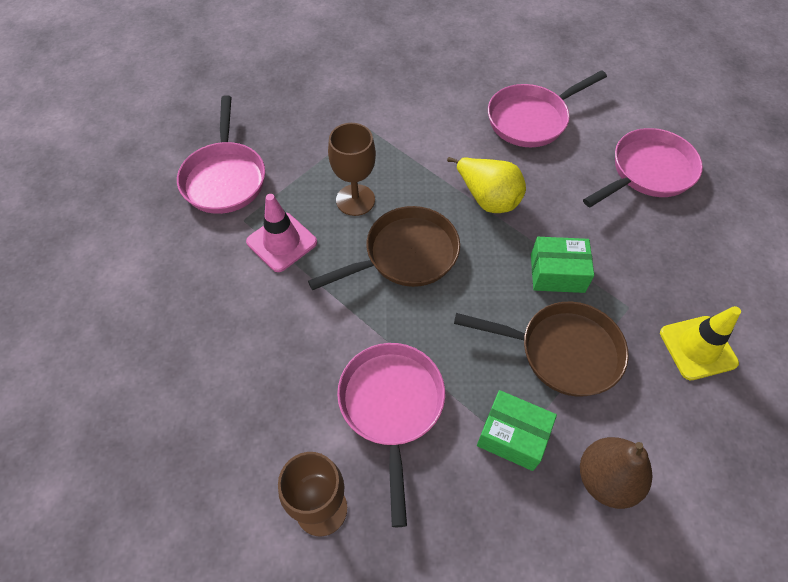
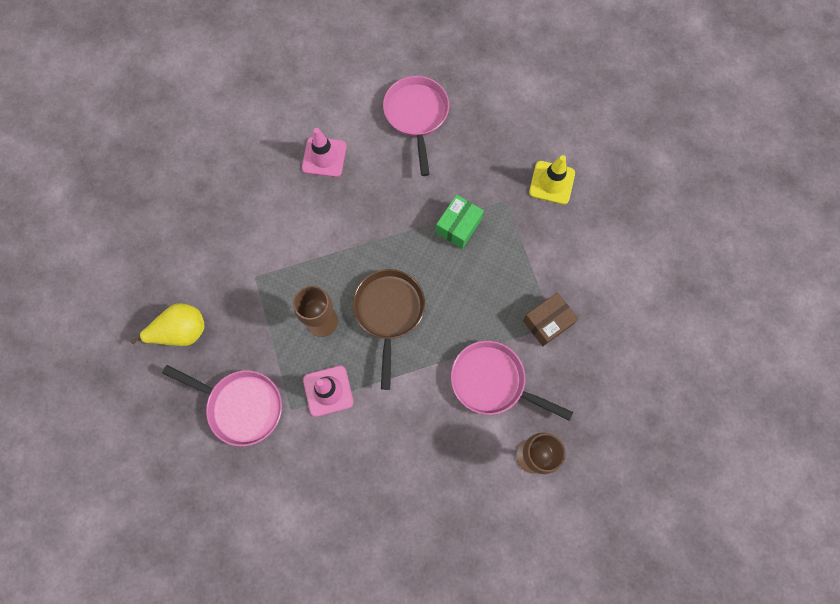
camera: 60 degrees left, 15 degrees up
yellow pear [447,157,526,213] -> yellow pear moved to [131,303,205,346]
brown pan [454,302,629,397] -> none
green box [477,390,557,471] -> brown box [523,292,579,346]
pink pan [488,70,607,147] -> pink traffic cone [302,128,346,177]
brown pear [580,437,653,509] -> none

